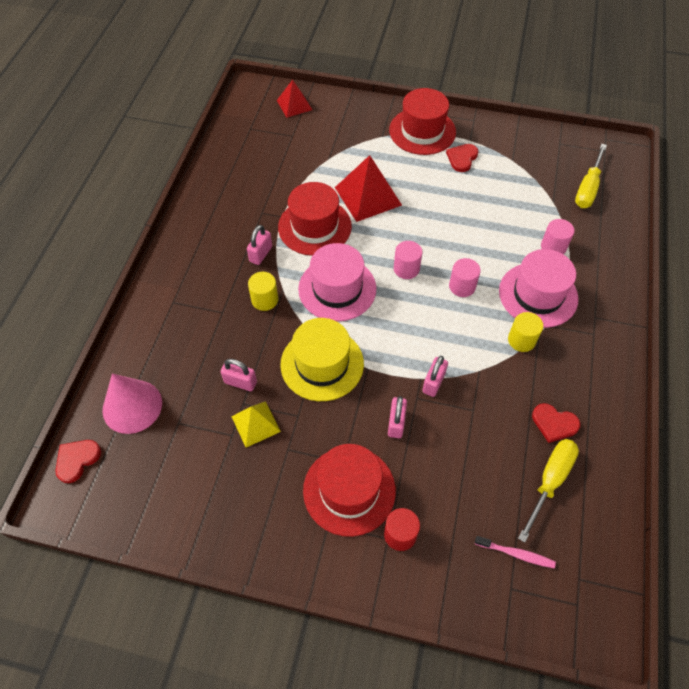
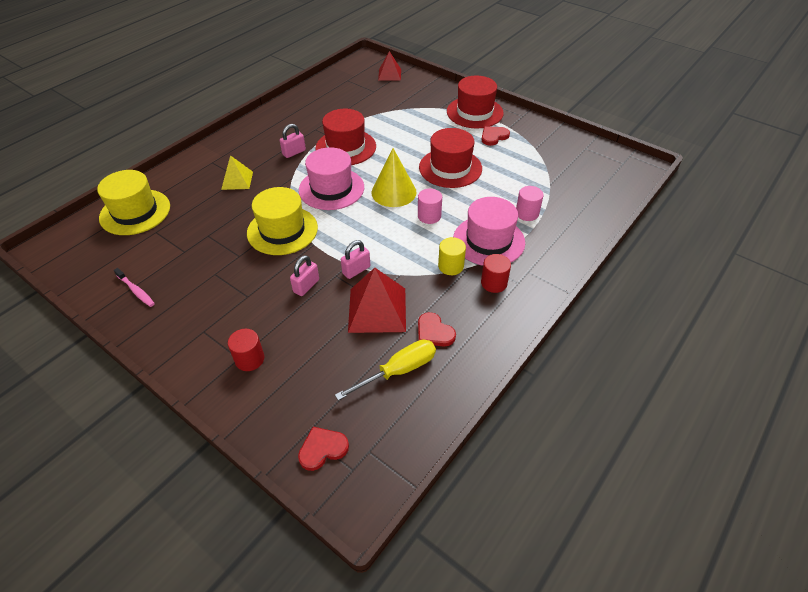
camera: 25 degrees right, 10 degrees down
red heart [55,440,101,483] -> red heart moved to [298,427,349,471]
pink cone [102,374,162,434] -> yellow hat [97,170,170,235]
pink padlock [221,359,257,391] -> none
yellow pyramid [232,401,281,448] -> yellow pyramid moved to [221,155,253,190]
yellow cylinder [248,272,278,311] -> none
red hat [303,444,396,537] -> red hat moved to [419,128,482,188]
red pyramid [335,155,402,222] -> red pyramid moved to [348,268,406,333]
pink cylinder [394,241,422,279] -> yellow cone [372,148,417,207]
pink toothbrush [475,536,556,569] -> pink toothbrush moved to [114,268,155,307]
yellow screwdriver [575,144,607,208] -> none
none -> red cylinder [481,254,511,293]

